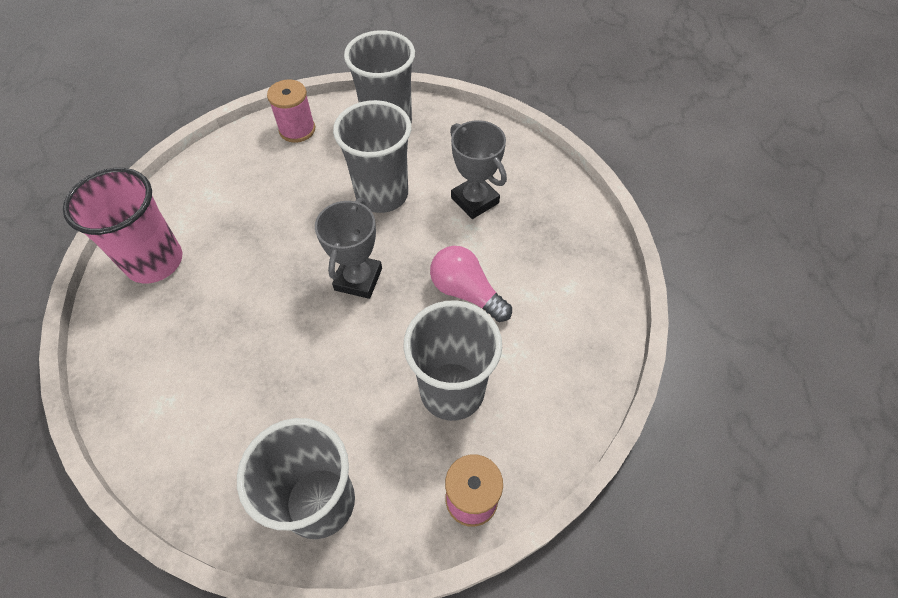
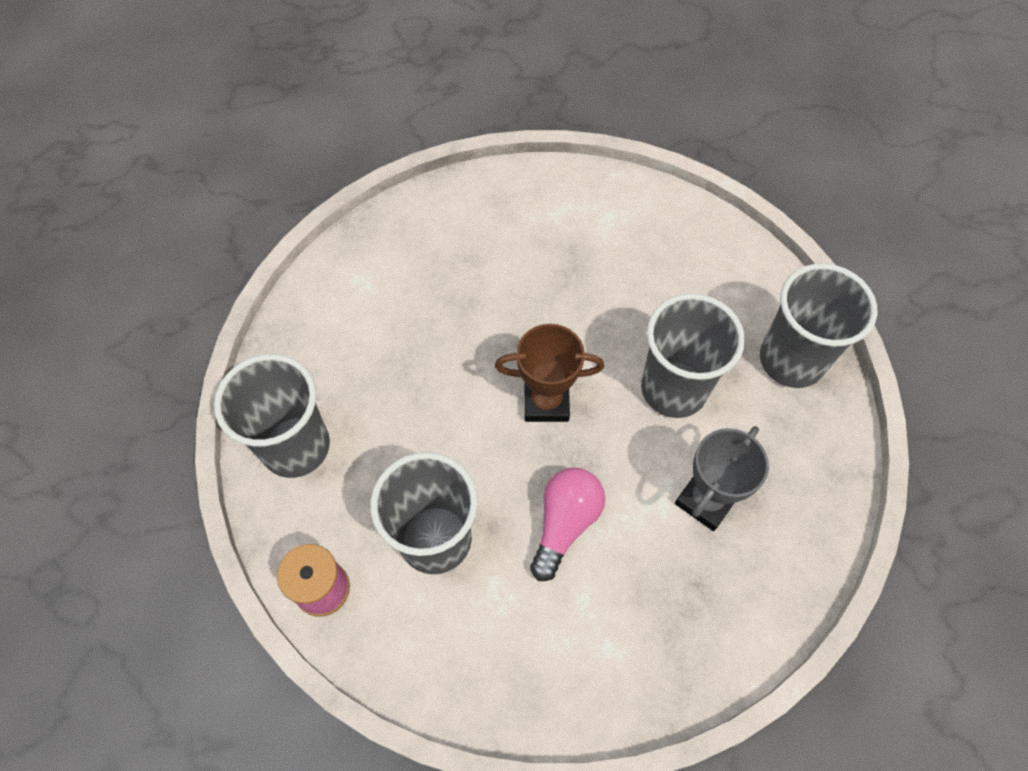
camera: 75 degrees right, 5 degrees up
pink cup [63,168,182,283] -> none
pink spool [267,79,315,143] -> none
grey trophy [315,198,382,299] -> brown trophy [495,324,604,422]

